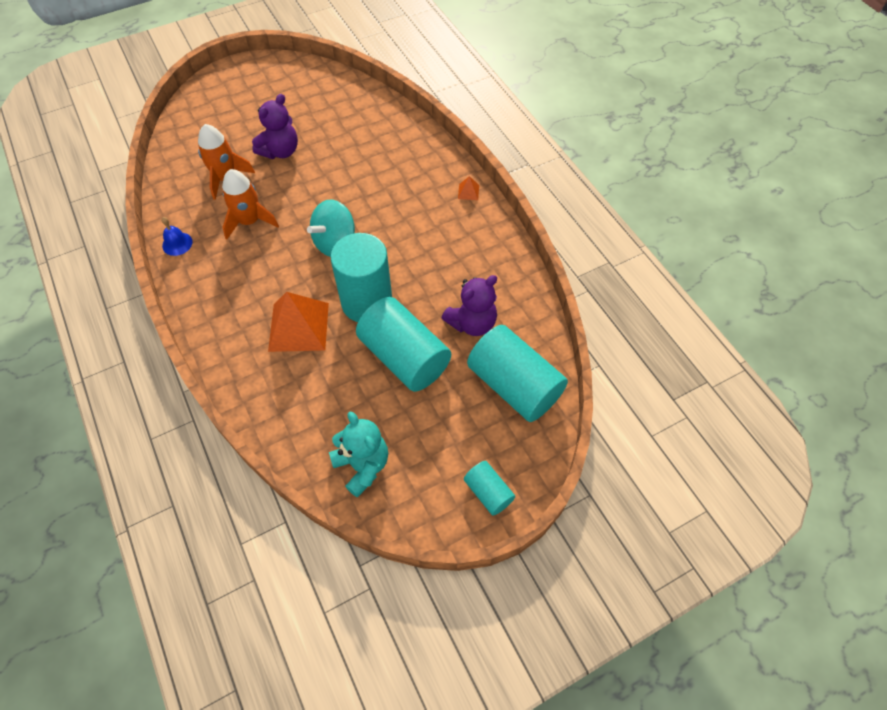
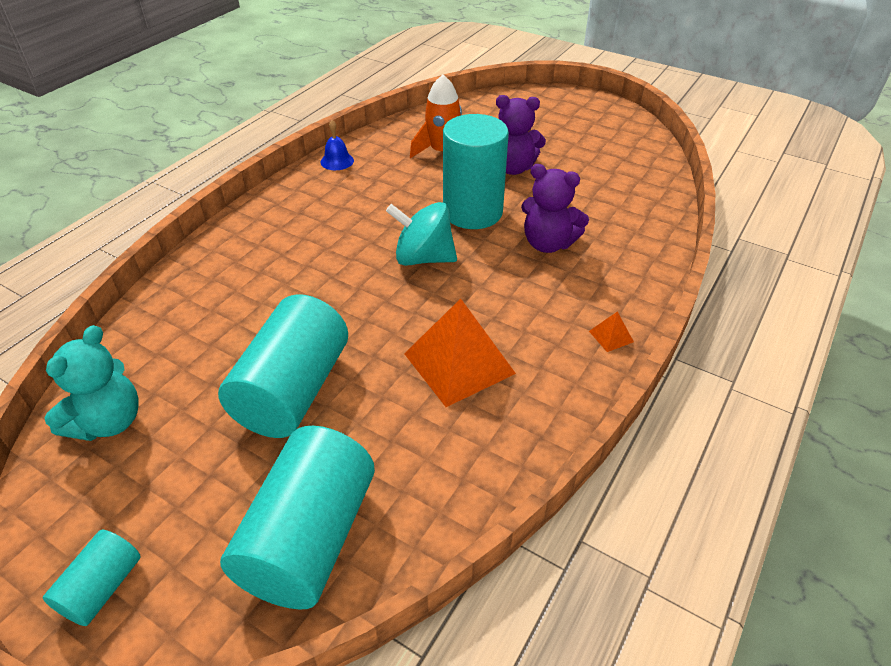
camera: 60 degrees right, 15 degrees down
orange rocket [222,169,279,240] -> none
orange pyramid [268,292,329,352] -> orange pyramid moved to [404,298,516,407]
turquoise cylinder [330,233,392,322] -> turquoise cylinder moved to [443,114,509,229]
purple teddy bear [442,275,497,336] -> purple teddy bear moved to [521,164,589,253]

